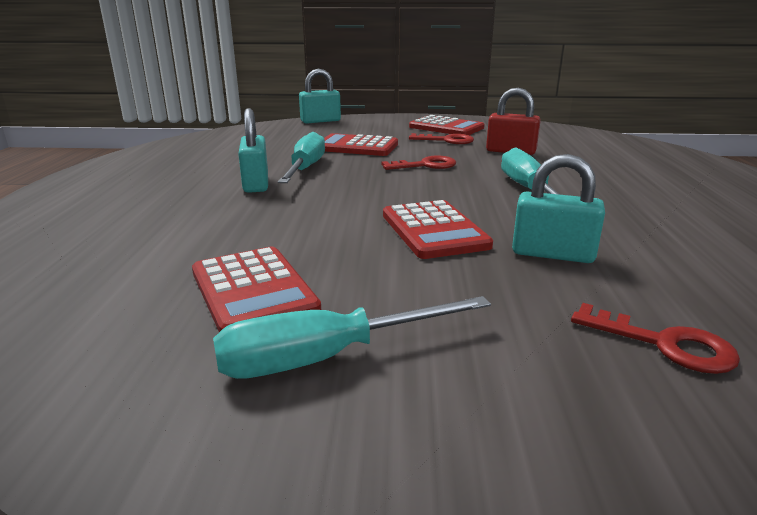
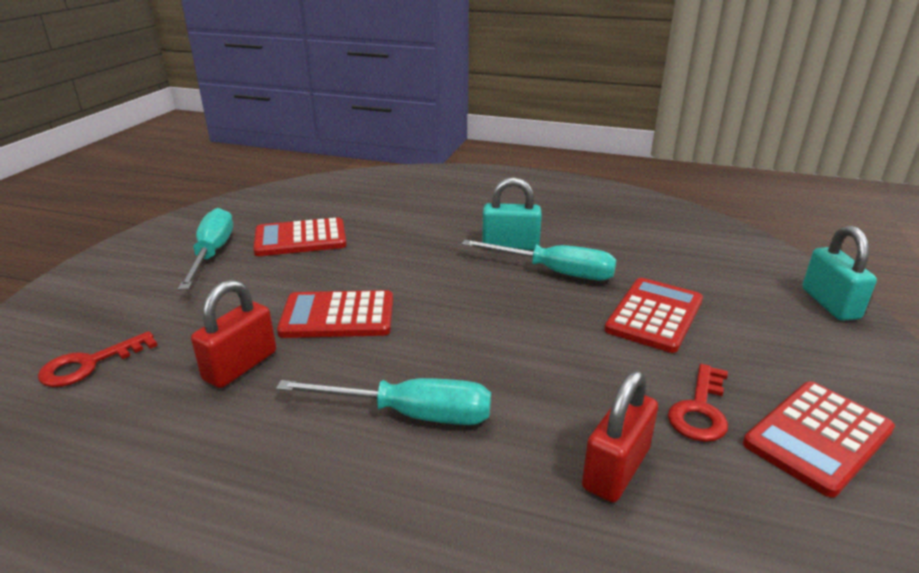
camera: 105 degrees right, 5 degrees up
red key [381,156,456,170] -> none
turquoise padlock [512,154,605,263] -> red padlock [191,279,276,388]

